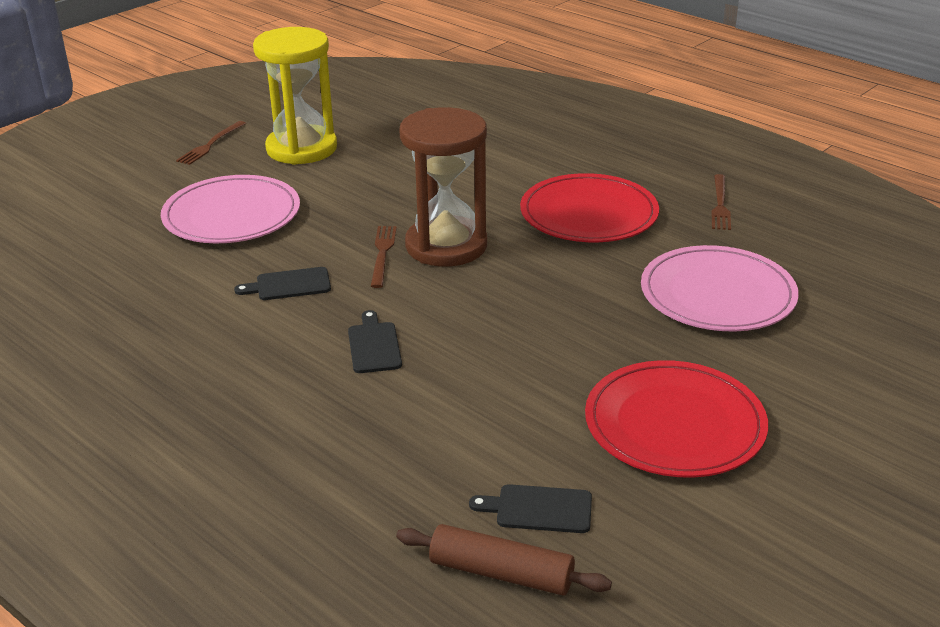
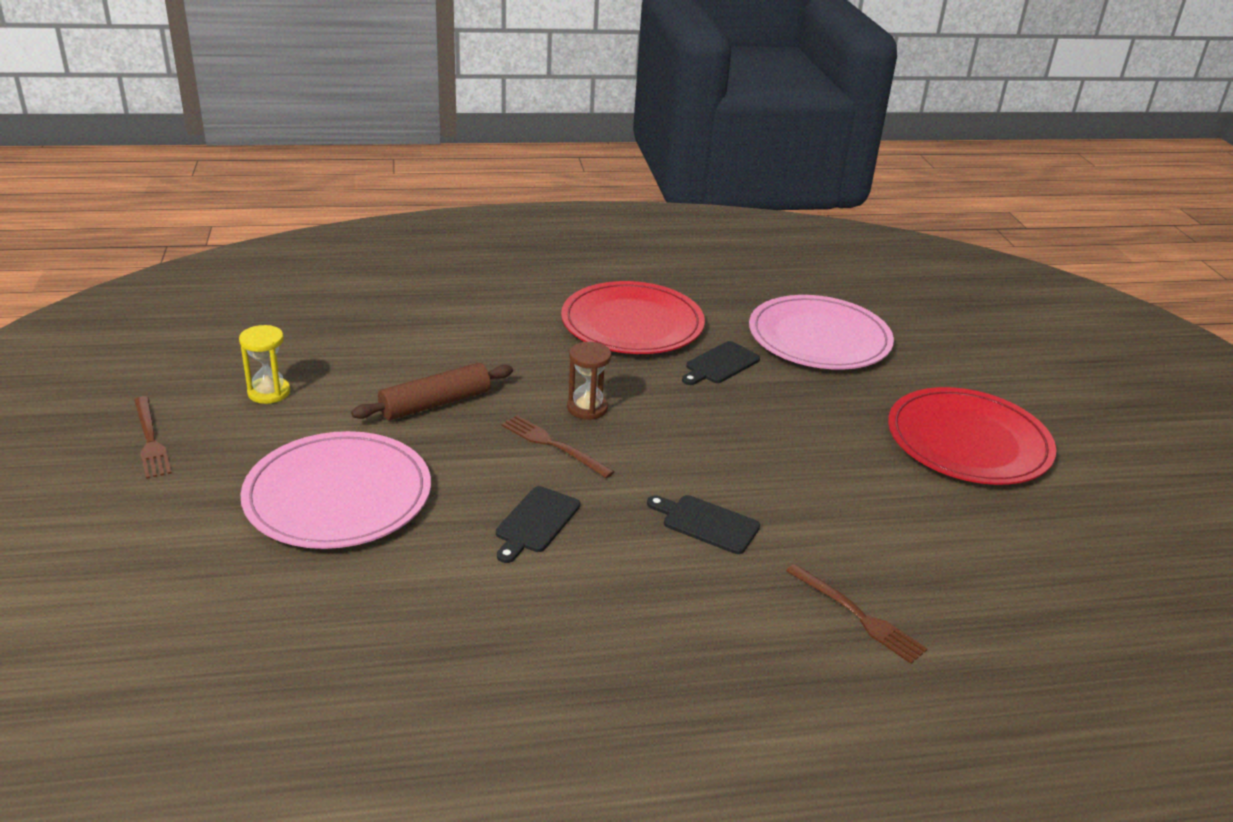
camera: 55 degrees left, 0 degrees up
yellow hourglass [253,27,337,165] -> yellow hourglass [239,325,290,404], size x0.44
brown rolling pin [396,524,612,596] -> brown rolling pin moved to [351,363,513,420]
brown hourglass [399,107,487,267] -> brown hourglass [567,342,612,420], size x0.44
black cutting board [469,484,592,533] -> black cutting board moved to [682,341,760,385]
brown fork [711,174,731,230] -> brown fork moved to [786,564,927,664]

